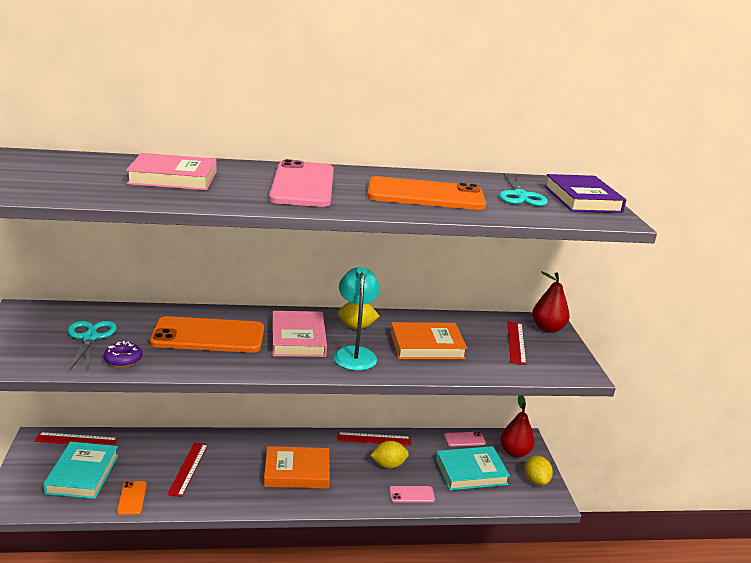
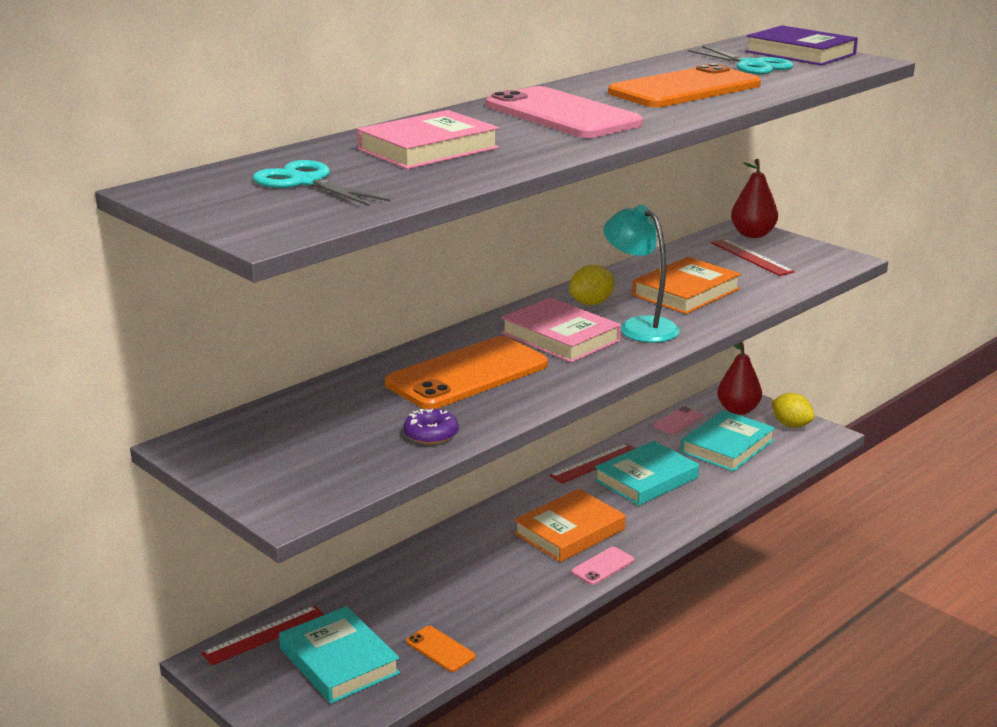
camera: 35 degrees left, 0 degrees up
turquoise scissors [68,321,117,370] -> turquoise scissors moved to [253,160,391,206]
red ruler [167,442,208,497] -> none
yellow lemon [370,441,409,468] -> turquoise book [594,441,699,506]
pink phone [389,486,435,503] -> pink phone moved to [571,547,634,585]

